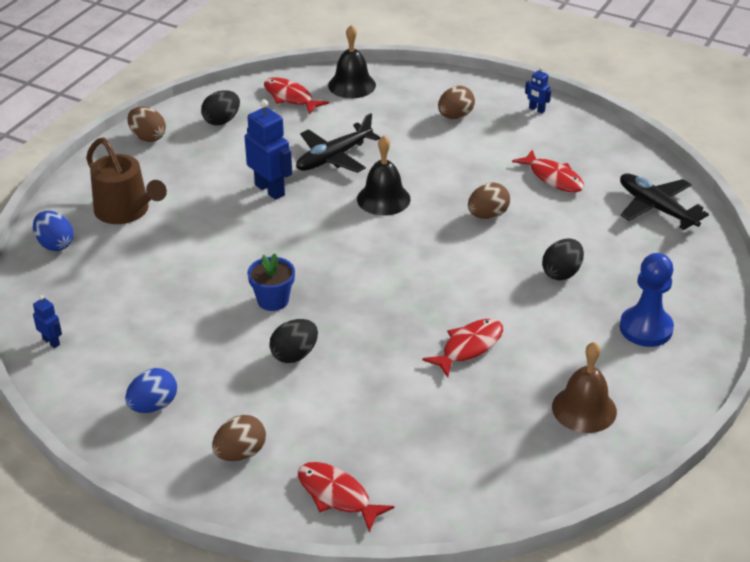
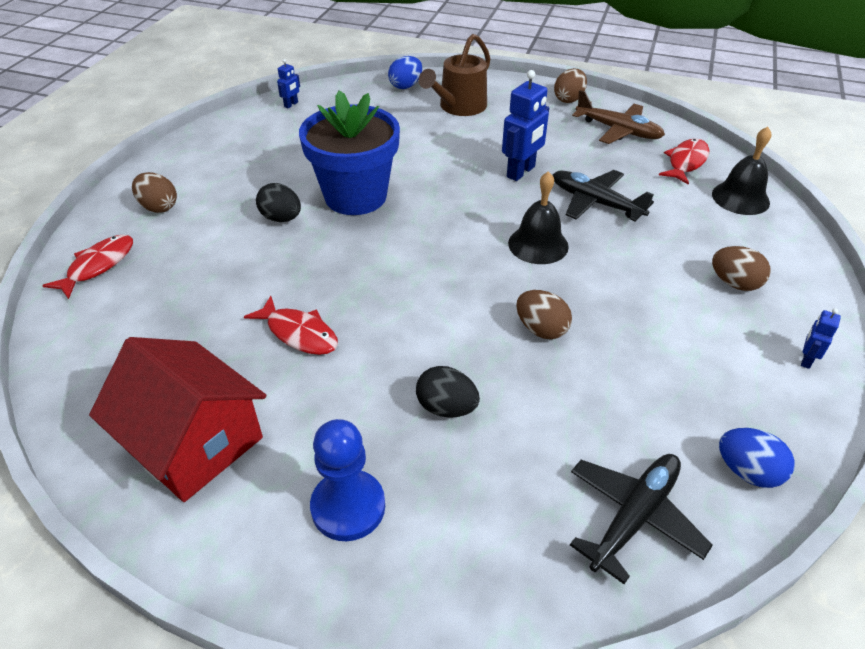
camera: 80 degrees right, 5 degrees up
blue egg [125,368,177,413] -> blue egg moved to [719,428,795,488]
black egg [201,90,240,125] -> brown plane [572,90,665,144]
blue flower pot [247,253,295,311] -> blue flower pot [299,90,400,215], size x2.11
red fish [512,150,584,192] -> none
brown bell [552,342,617,433] -> red house [89,337,266,502]

